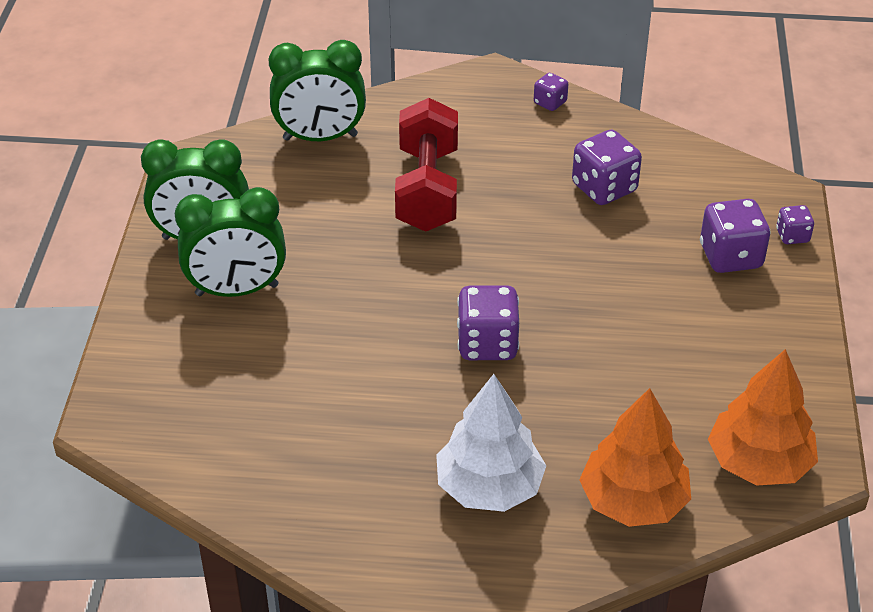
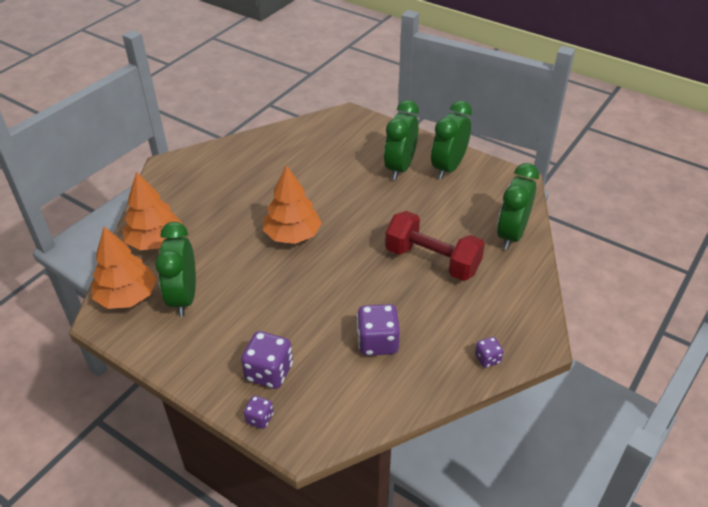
camera: 120 degrees right, 0 degrees up
white tree [436,374,546,512] -> none
purple dice [457,285,519,360] -> orange tree [263,165,322,244]
none -> green clock [155,222,196,317]

